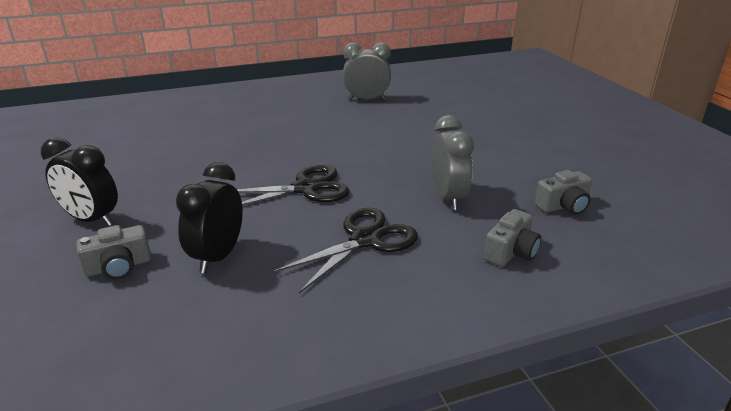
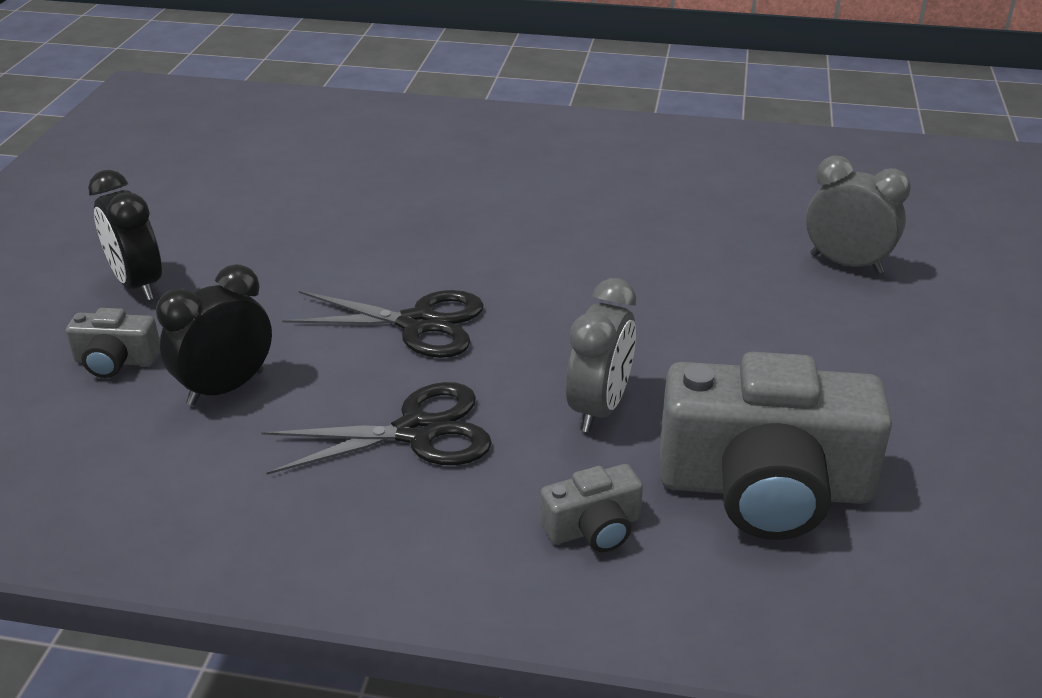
camera: 30 degrees right, 5 degrees up
grey clock [343,43,391,100] -> grey clock moved to [806,156,911,274]
grey camera [535,170,592,215] -> grey camera [660,352,892,540], size x2.24

